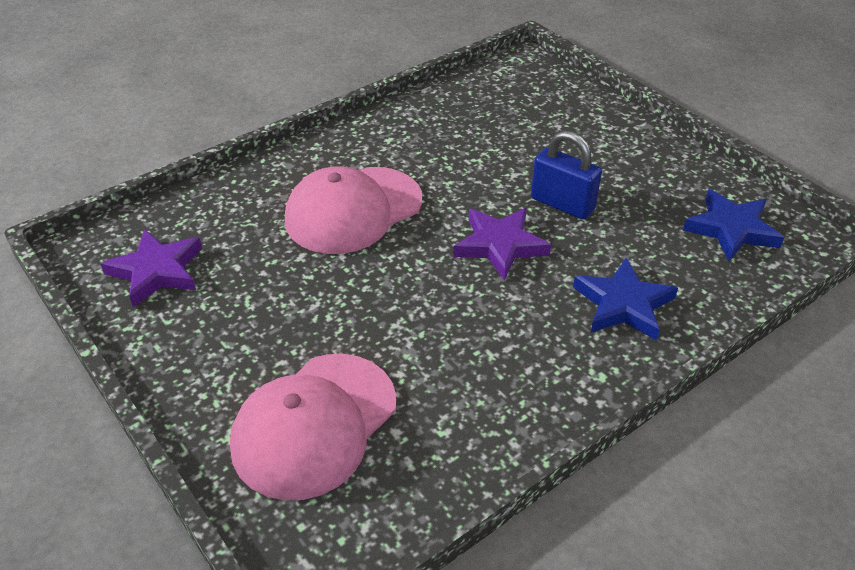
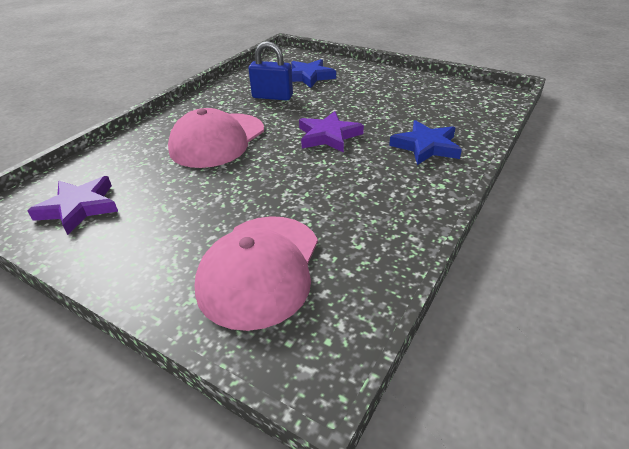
camera: 20 degrees left, 5 degrees down
blue padlock [531,131,602,219] -> blue padlock moved to [248,41,293,100]
blue star [683,189,784,261] -> blue star moved to [291,59,336,88]

